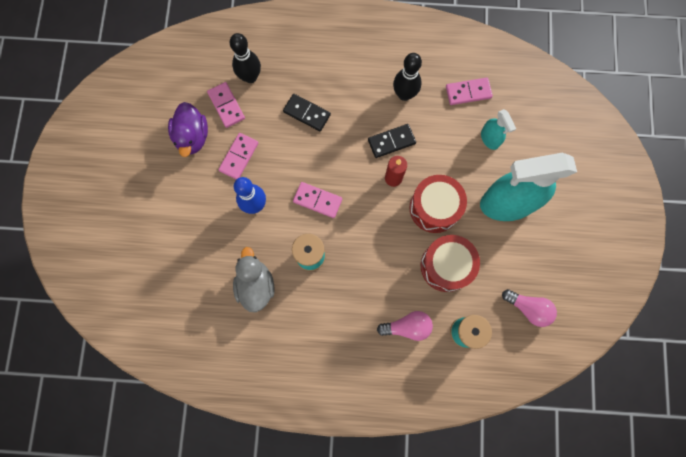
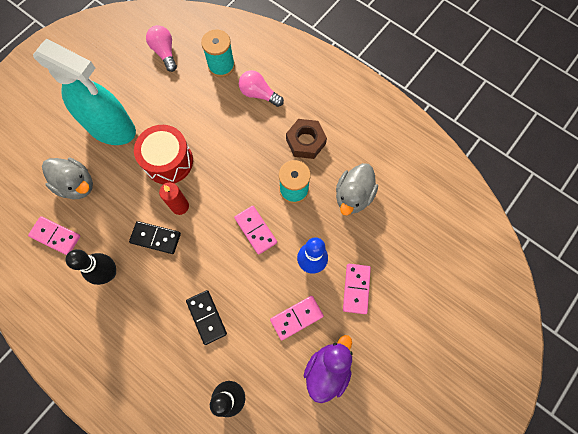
camera: 145 degrees left, 5 degrees down
pink domino [207,82,245,128] -> pink domino moved to [343,264,371,314]
red drum [421,235,480,292] -> none
turquoise spray bottle [481,109,516,150] -> grey duck [42,158,93,199]
none -> brown nut [286,119,327,159]

